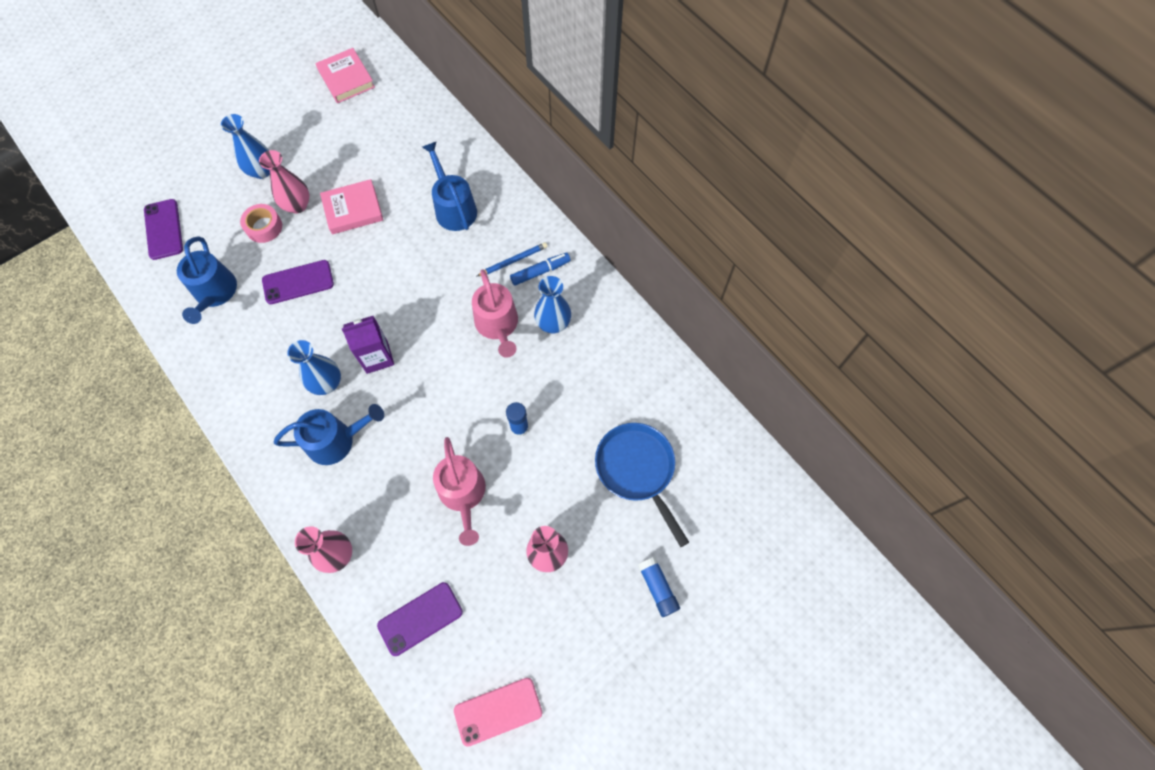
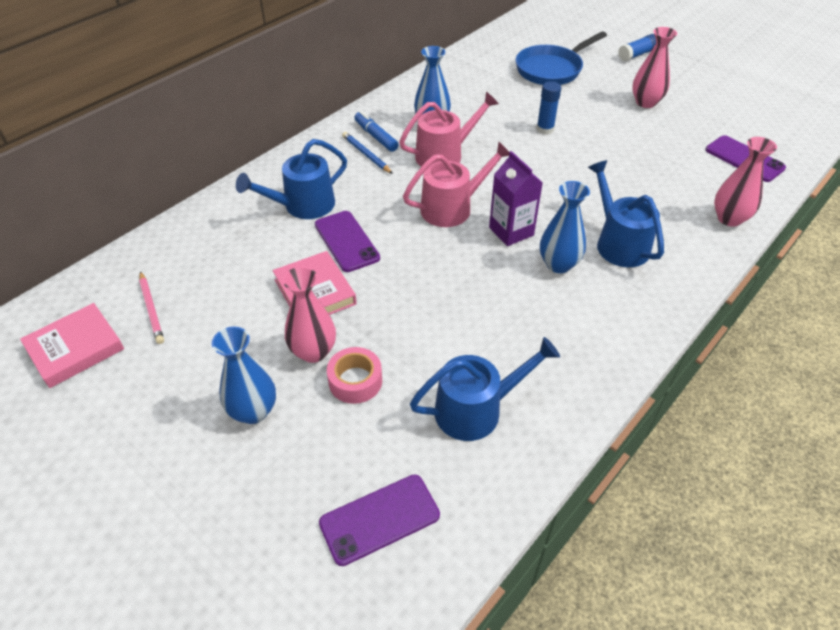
camera: 100 degrees left, 20 degrees down
purple phone [262,260,334,304] -> purple phone moved to [315,211,380,272]
pink watering can [433,437,486,546] -> pink watering can moved to [403,142,509,227]
pink phone [454,678,542,747] -> none
none -> pink pencil [139,271,164,344]

